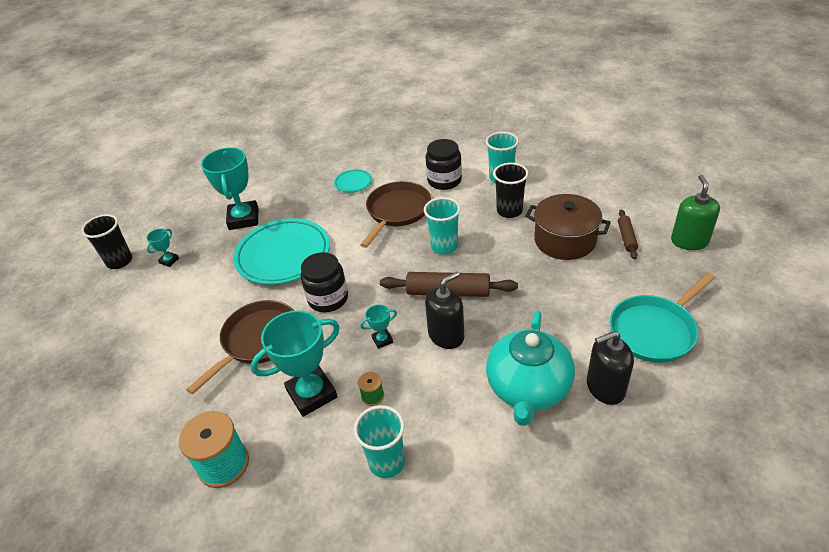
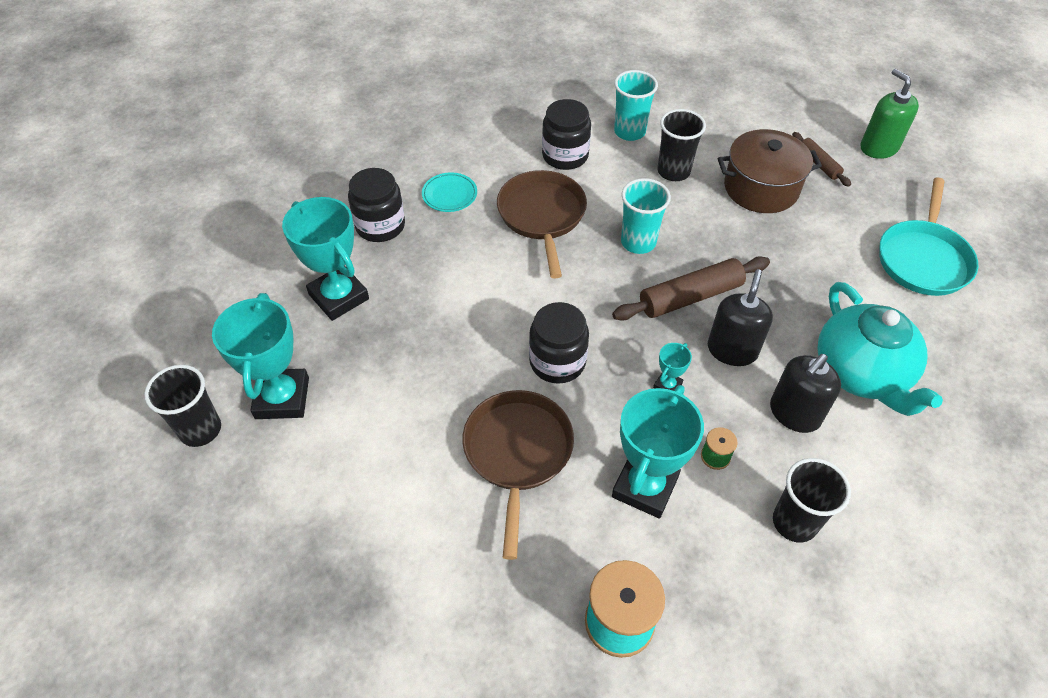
camera: 35 degrees left, 10 degrees up
turquoise trophy [147,229,179,267] -> turquoise trophy [212,293,309,419], size x2.20
turquoise plate [233,218,330,285] -> none
turquoise cup [354,405,405,478] -> black cup [773,458,851,543]
black soap dispenser [587,331,634,405] -> black soap dispenser moved to [770,354,841,433]
none -> black jar [348,168,405,242]

